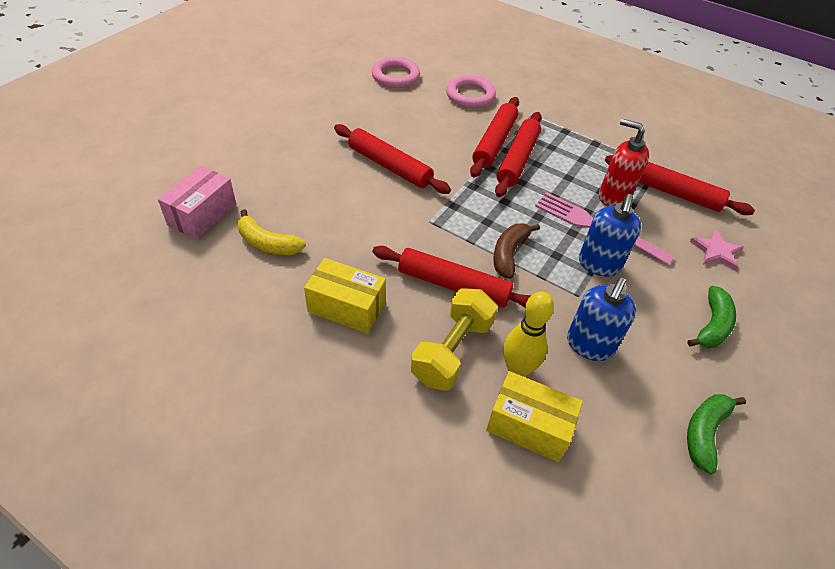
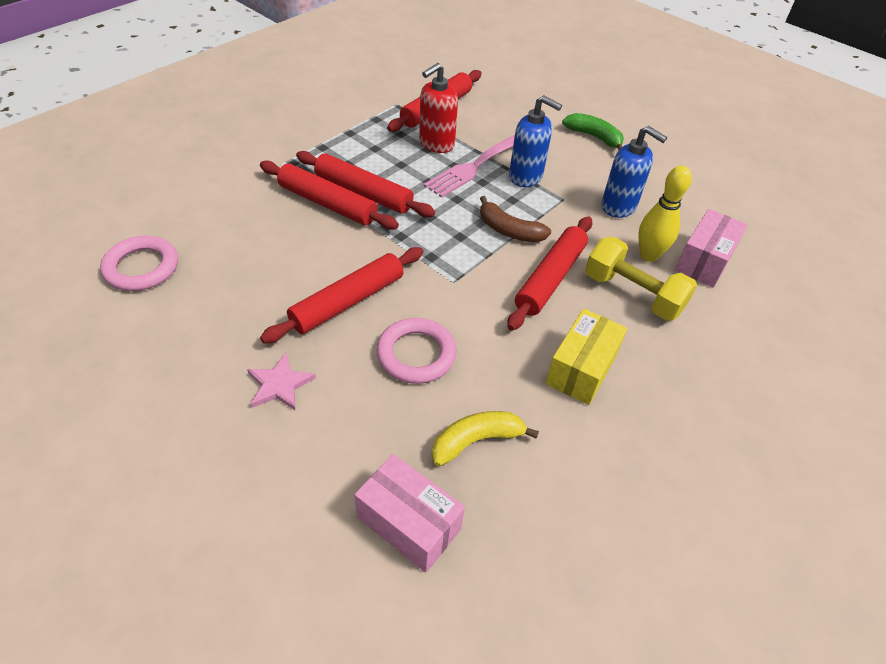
camera: 80 degrees left, 0 degrees up
yellow banana [238,209,306,255] -> yellow banana turned 150 degrees counterclockwise [432,411,539,467]
pink ring [446,75,496,108] -> pink ring moved to [377,318,457,384]
yellow box [486,371,583,462] -> pink box [675,209,748,288]
green banana [687,394,746,474] -> none
pink star [690,230,744,271] -> pink star moved to [247,353,316,410]

